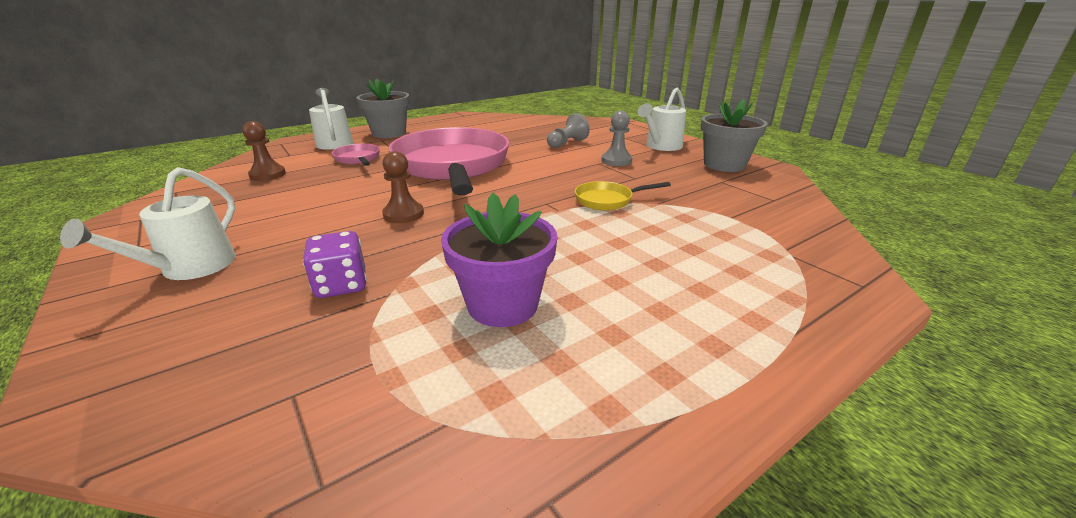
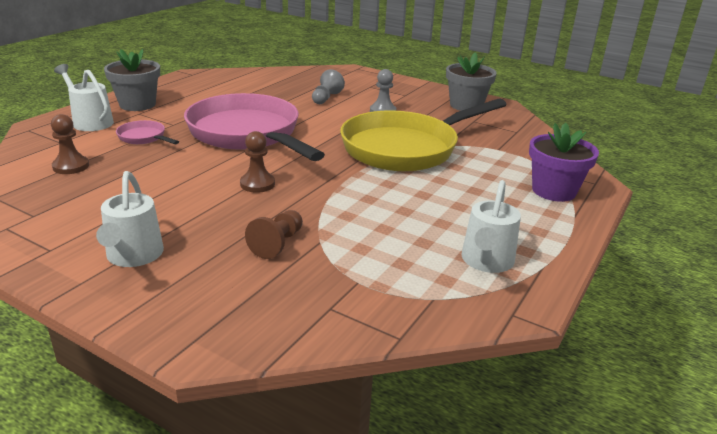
camera: 25 degrees left, 0 degrees up
purple dice [303,231,367,298] -> brown pawn [245,210,303,259]
purple flower pot [441,193,557,327] -> purple flower pot moved to [529,123,599,202]
yellow pan [575,181,671,211] -> yellow pan [340,99,507,171], size x2.48
white watering can [638,87,686,151] -> white watering can moved to [461,180,521,273]

